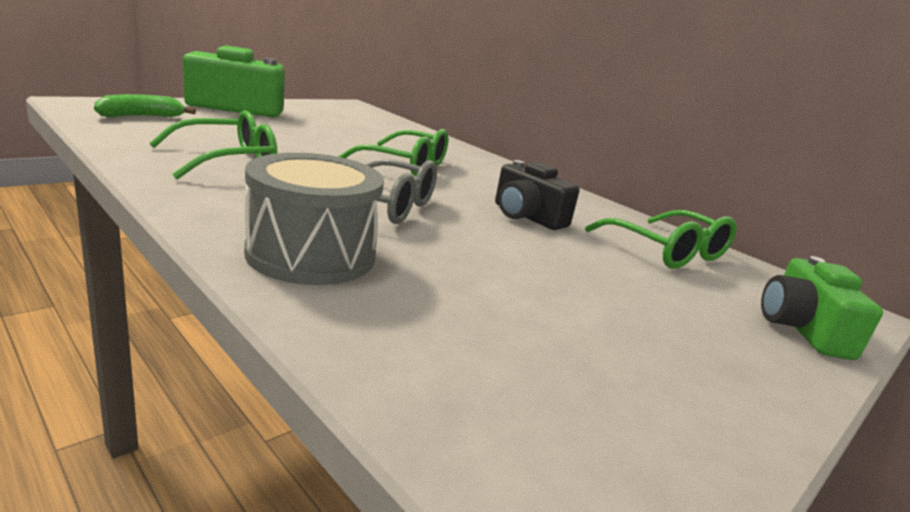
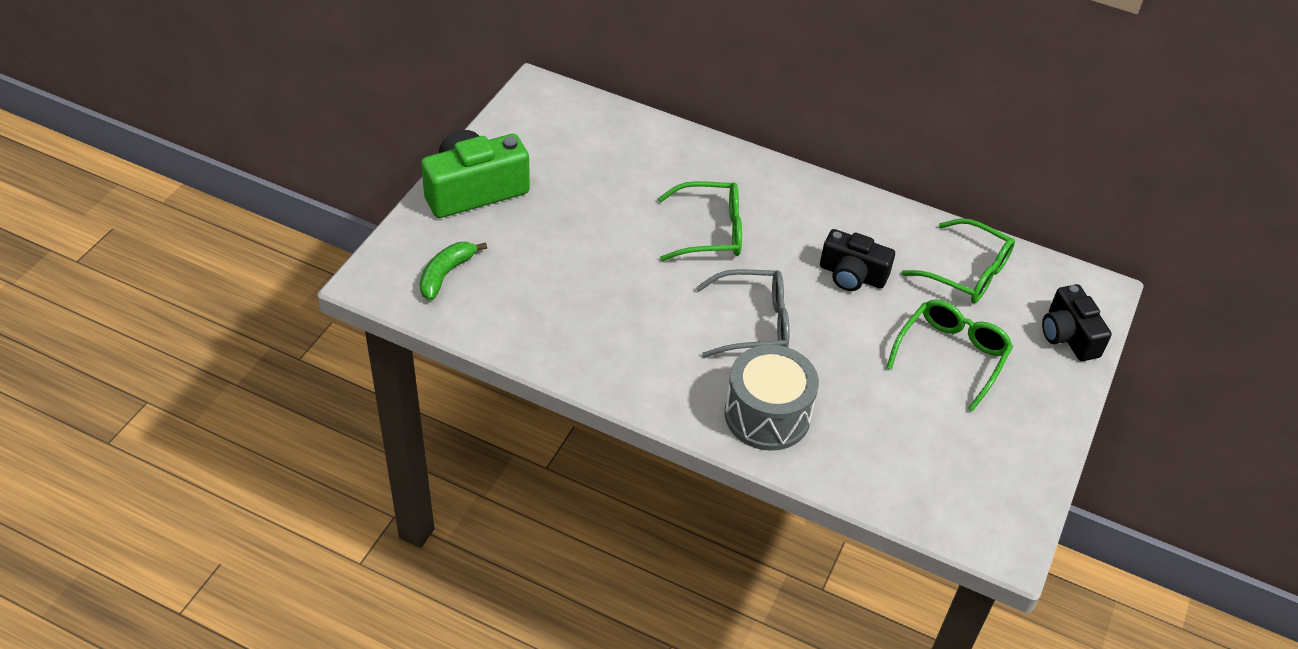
camera: 20 degrees left, 25 degrees up
green glasses [149,110,277,179] -> green glasses moved to [886,299,1013,412]
green camera [761,256,883,360] -> black camera [1042,284,1112,361]

